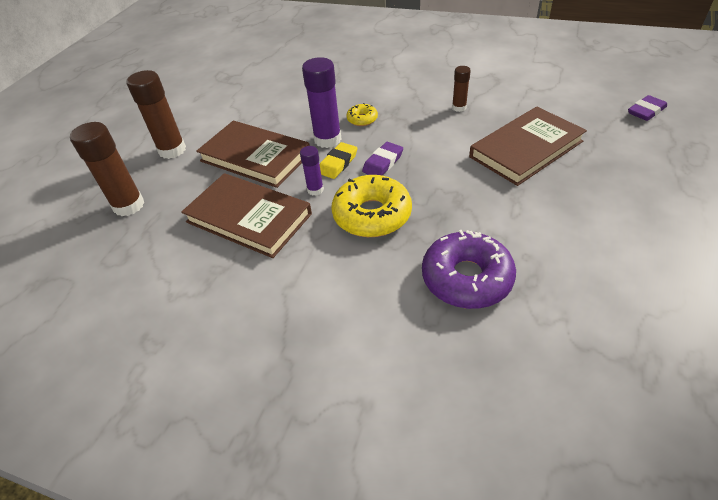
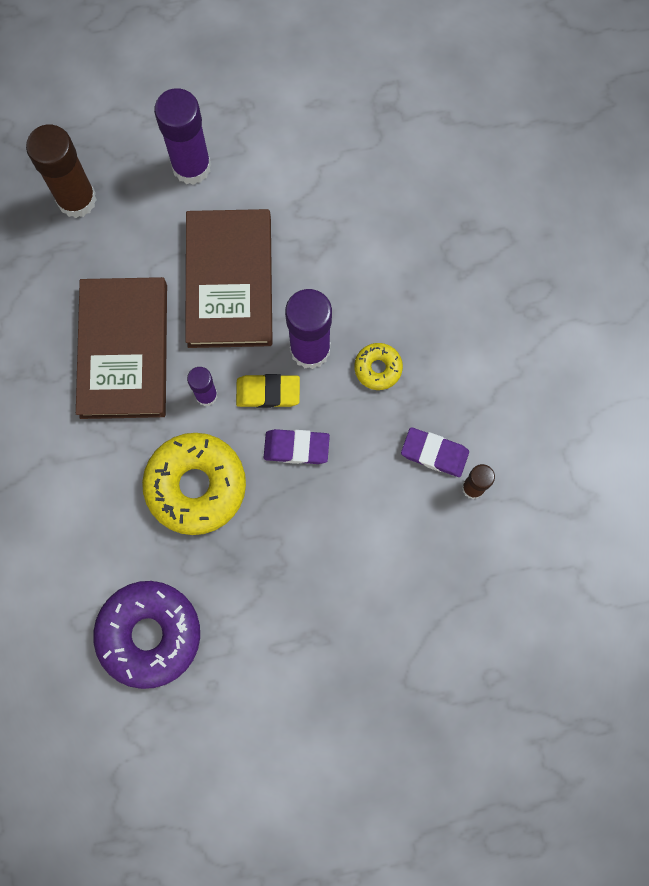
camera: 55 degrees right, 30 degrees up
brown glue stick [126,70,186,159] -> purple glue stick [154,88,211,185]
brown book [469,107,587,186] -> none
purple eraser [628,95,667,121] -> purple eraser moved to [401,427,469,477]

